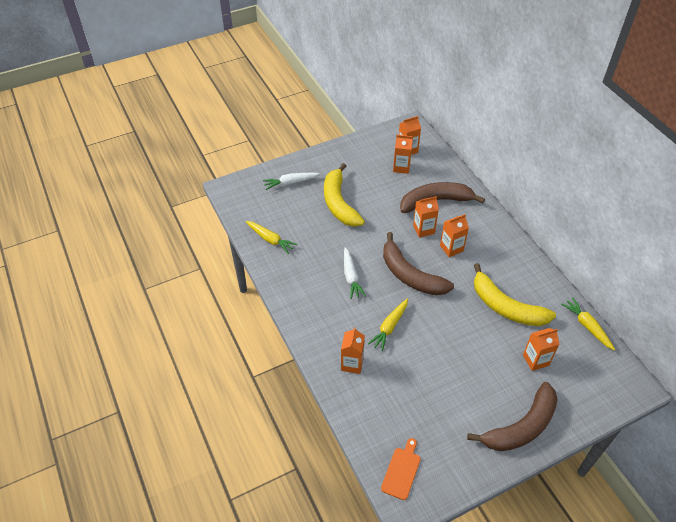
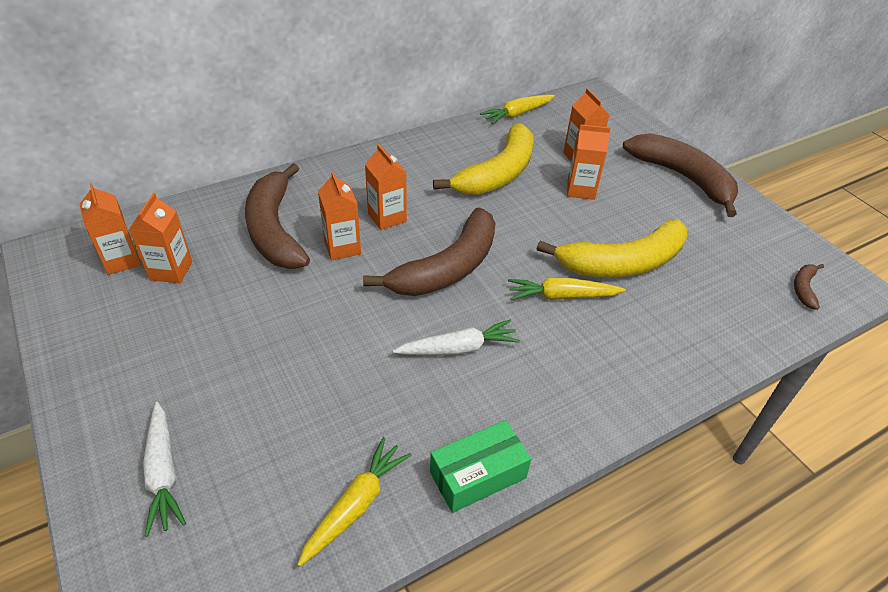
camera: 95 degrees left, 5 degrees down
yellow banana [324,163,365,227] -> yellow banana moved to [536,219,687,277]
orange carton [341,327,365,374] -> orange carton moved to [567,125,610,200]
yellow carrot [368,299,408,351] -> yellow carrot turned 150 degrees clockwise [508,277,626,300]
orange cutting board [381,438,421,500] -> brown banana [794,264,824,310]
none -> green box [430,420,531,513]

